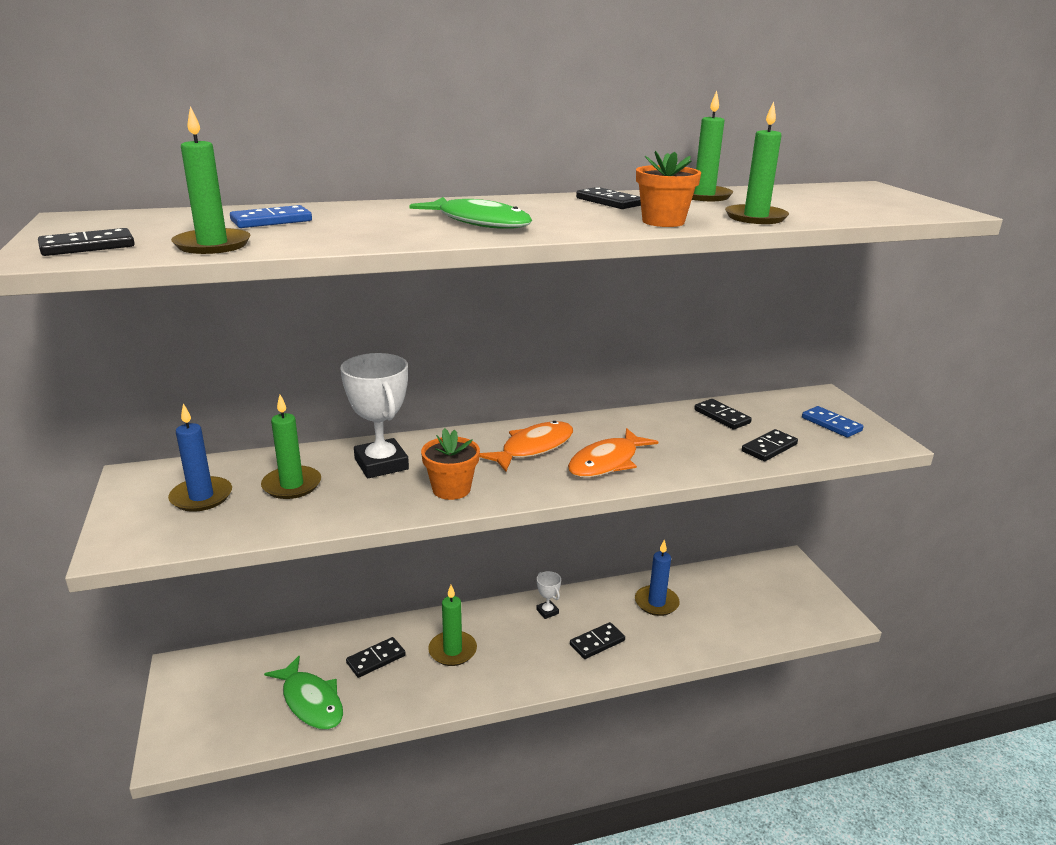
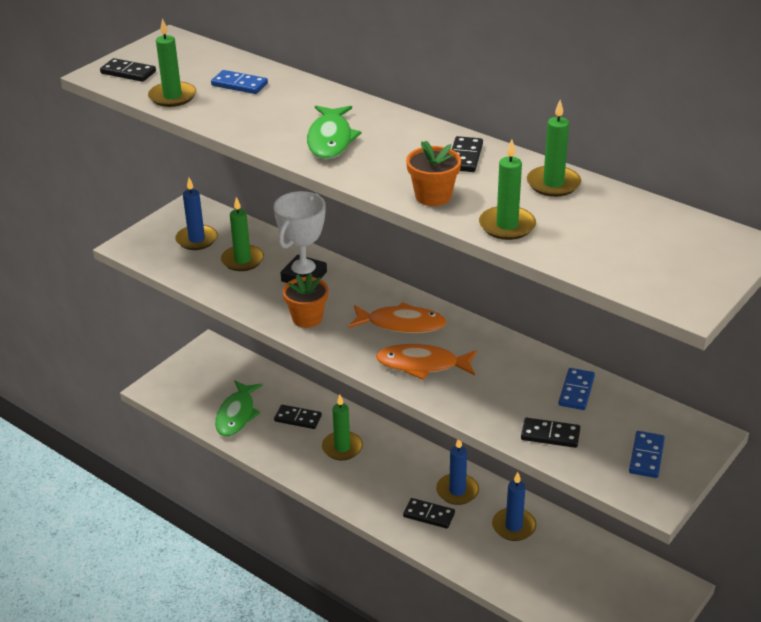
camera: 55 degrees right, 10 degrees up
white trophy [536,571,561,619] -> none
black domino [694,399,752,430] -> blue domino [559,368,595,410]
none -> blue candle [436,440,479,505]

